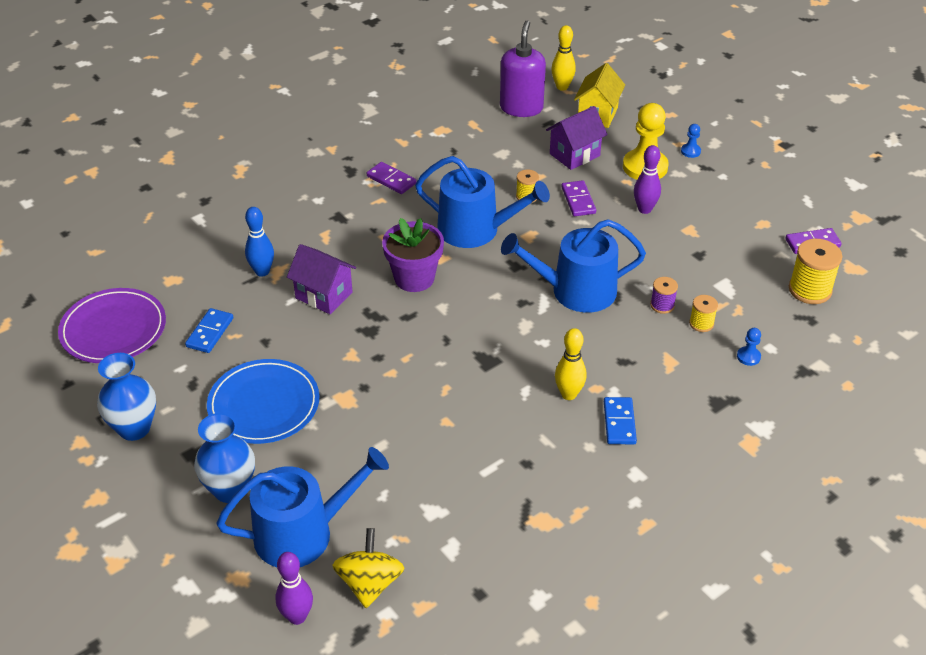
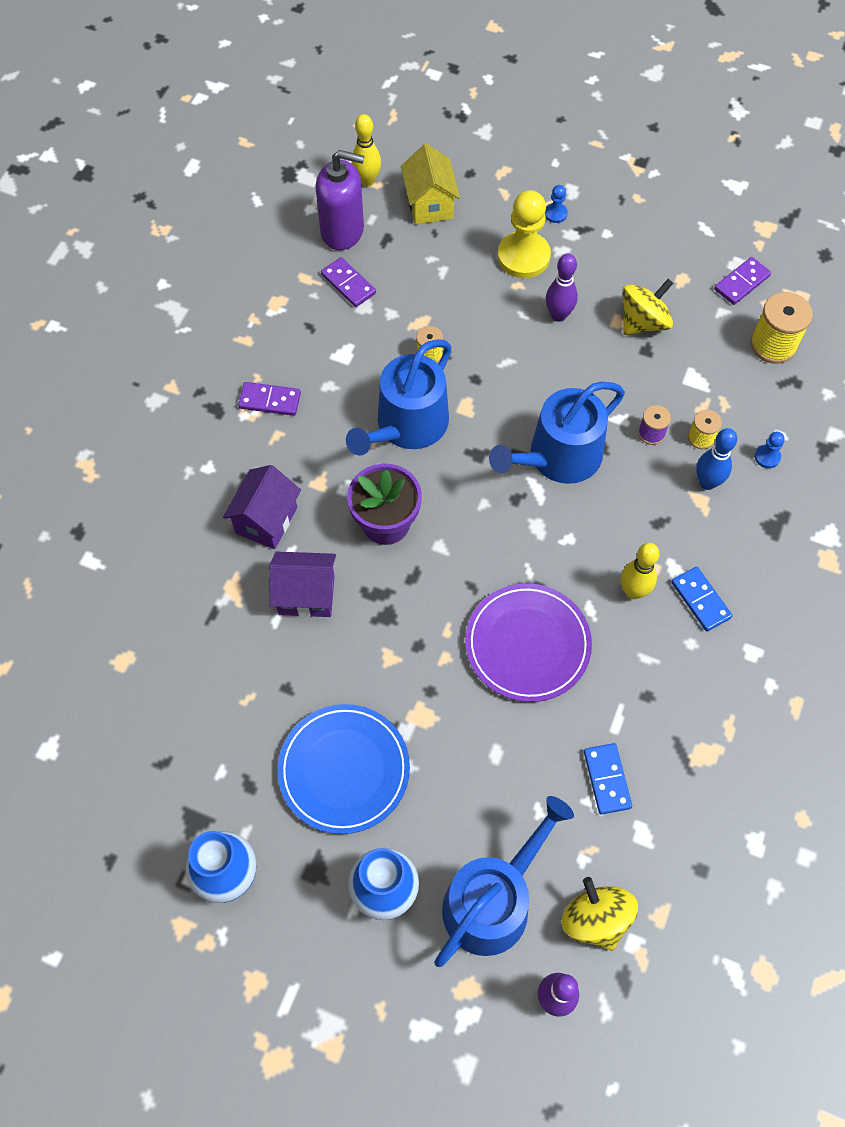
camera: 30 degrees left, 20 degrees up
purple plate [58,288,166,363] -> purple plate moved to [465,583,592,702]
blue domino [185,308,233,353] -> blue domino moved to [584,743,632,814]
blue bowling pin [245,207,274,277] -> blue bowling pin moved to [696,428,737,490]
blue watering can [415,156,550,248] -> blue watering can turned 135 degrees clockwise [346,339,451,456]
purple soap dispenser [500,20,546,117] -> purple soap dispenser turned 120 degrees clockwise [315,150,364,250]
purple house [546,106,608,170] -> purple house moved to [223,465,301,549]
purple domino [561,180,596,216] -> purple domino moved to [321,257,376,307]
none -> yellow spinning top [623,279,673,335]

